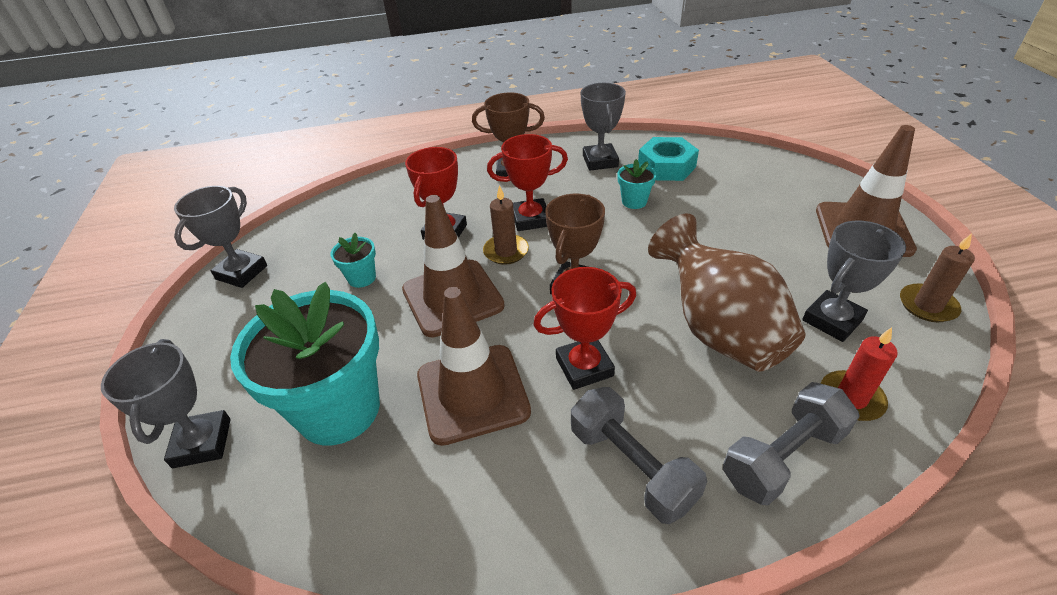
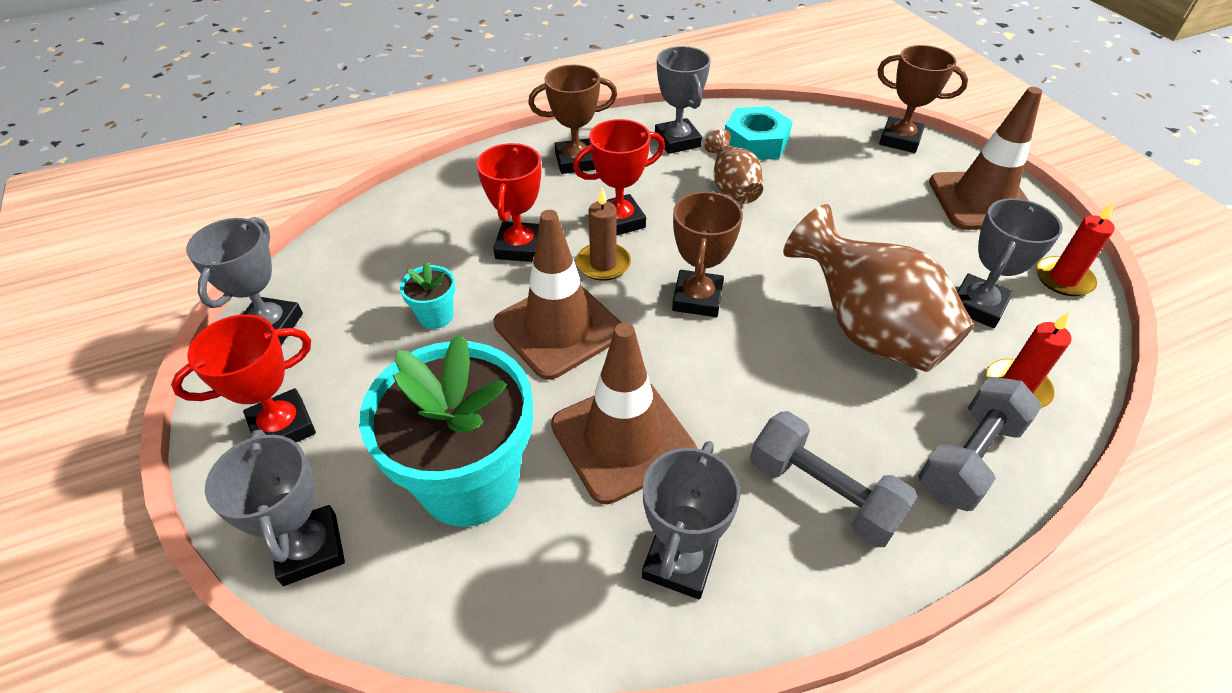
camera: 15 degrees left, 5 degrees up
red trophy [533,267,636,390] -> red trophy moved to [171,314,316,442]
turquoise flower pot [617,159,657,209] -> brown vase [704,129,763,204]
brown candle [900,233,975,322] -> red candle [1036,202,1115,296]
none -> grey trophy [642,441,740,599]
none -> brown trophy [877,45,968,153]

